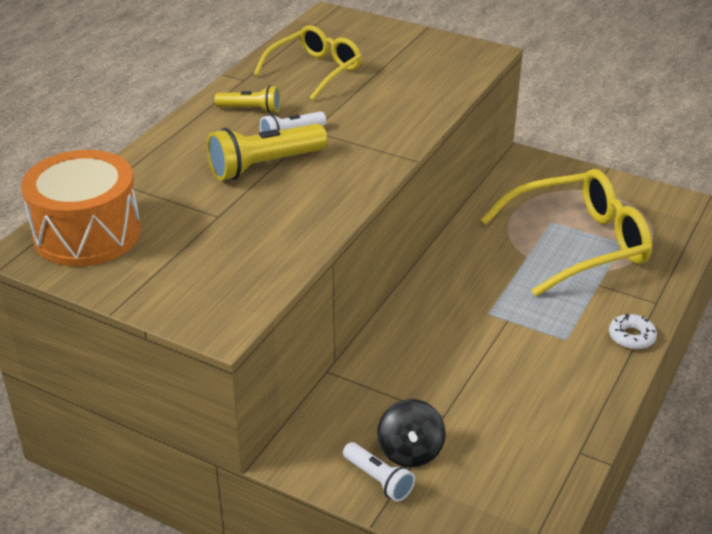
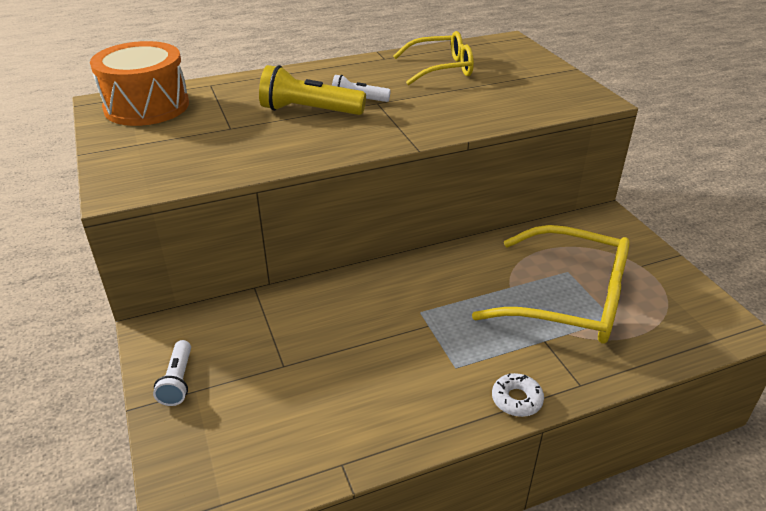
camera: 40 degrees right, 0 degrees up
yellow flashlight [215,85,281,114] -> none
black spinning top [377,399,446,468] -> none

